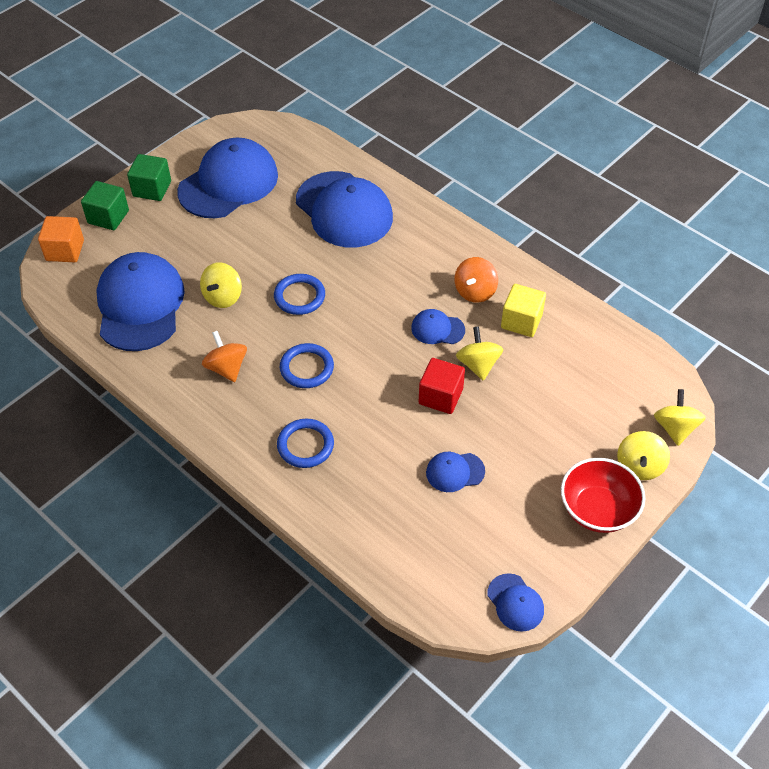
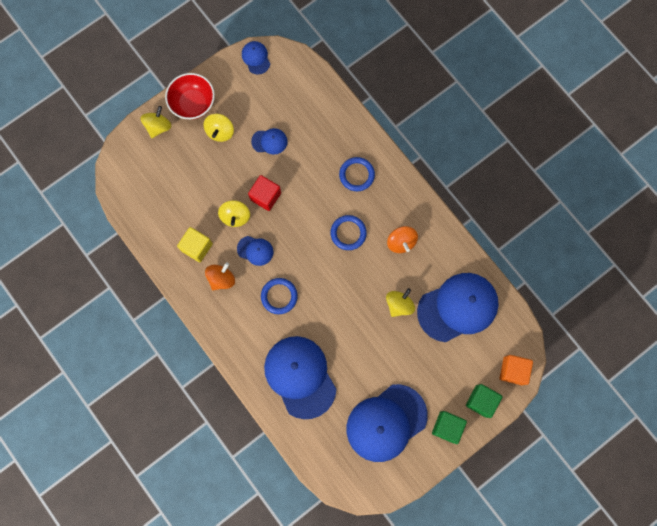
camera: 170 degrees left, 25 degrees up
blue cap [96,252,185,351] -> blue cap turned 120 degrees counterclockwise [417,273,499,342]
blue ring [274,274,325,315] -> blue ring moved to [261,278,298,314]
yellow spinning top [654,389,706,446] -> yellow spinning top moved to [203,114,234,142]

